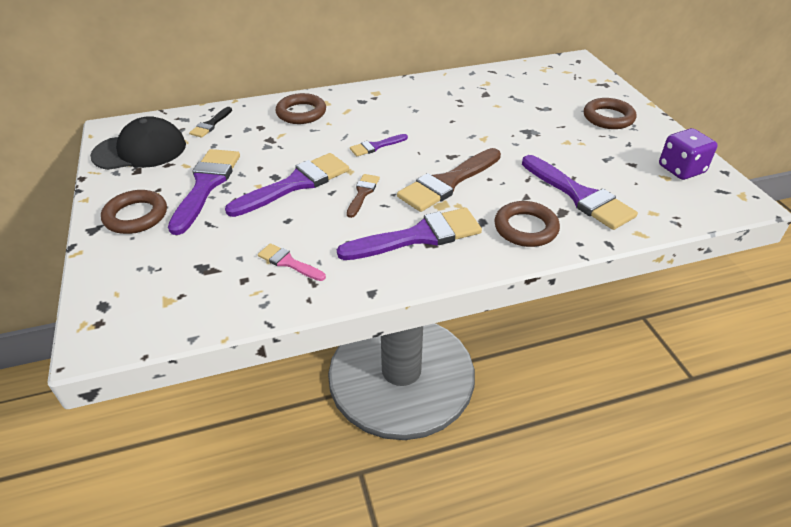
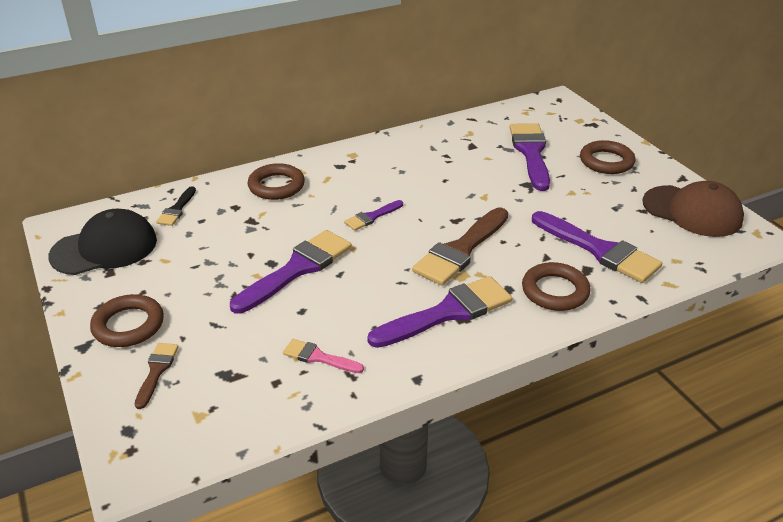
camera: 10 degrees left, 5 degrees down
purple brush [168,149,240,235] -> purple brush moved to [510,123,550,191]
brown brush [347,174,380,218] -> brown brush moved to [135,343,179,409]
purple dice [659,128,718,180] -> brown cap [643,181,744,237]

